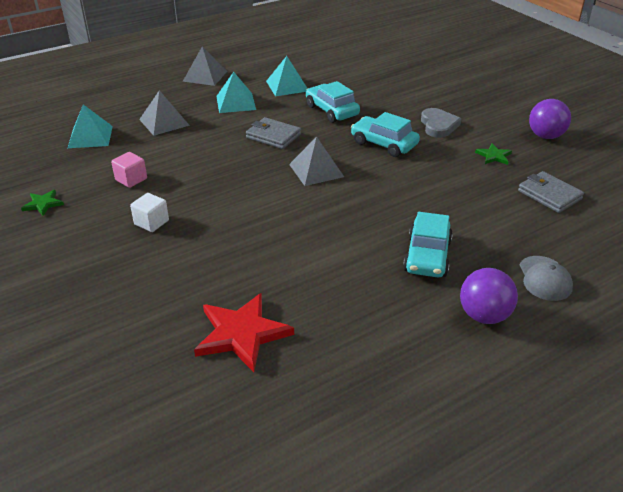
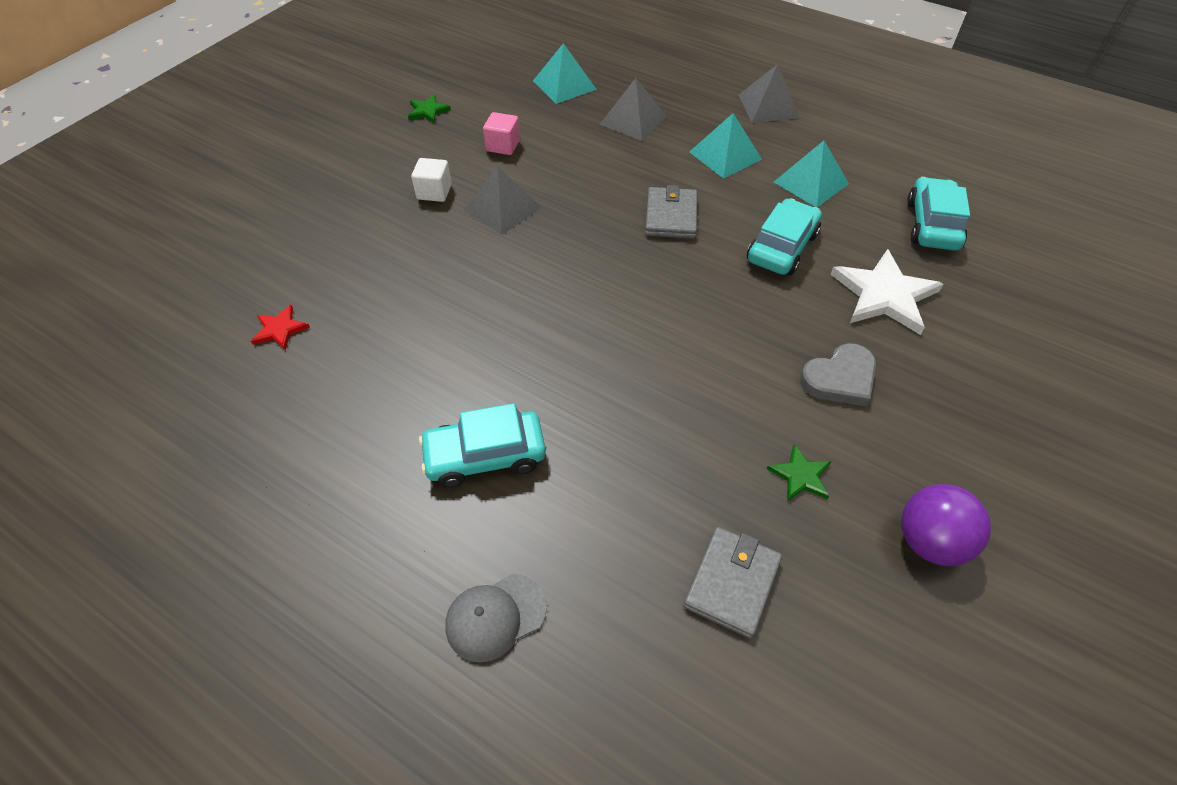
camera: 65 degrees right, 15 degrees up
red star [194,293,294,372] -> red star [251,305,310,350], size x0.50
grey pyramid [289,137,344,186] -> grey pyramid moved to [464,166,542,235]
turquoise car [351,112,420,157] -> turquoise car moved to [907,177,970,251]
purple ball [460,268,518,324] -> none
none -> white star [830,249,943,335]

